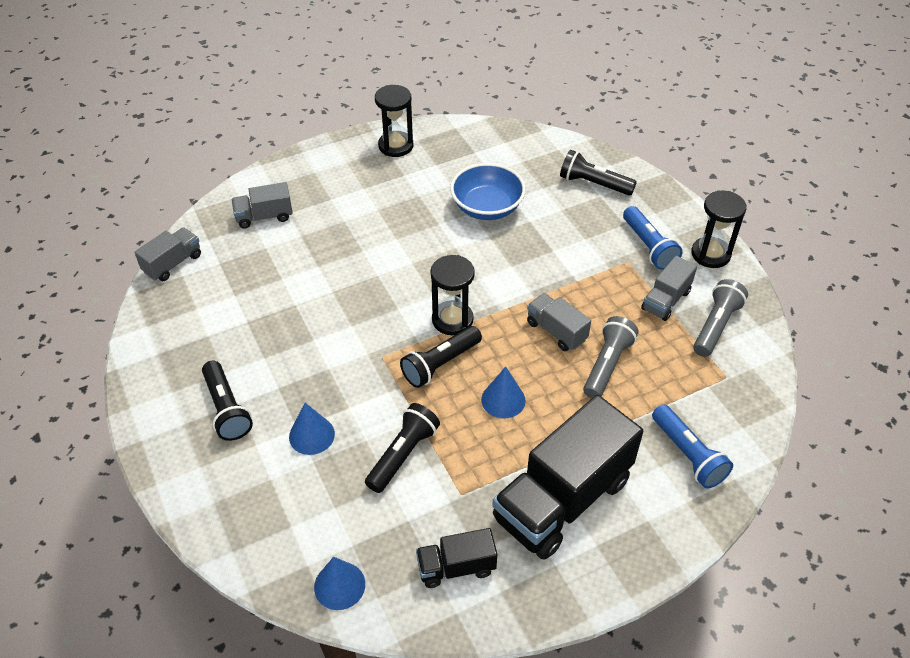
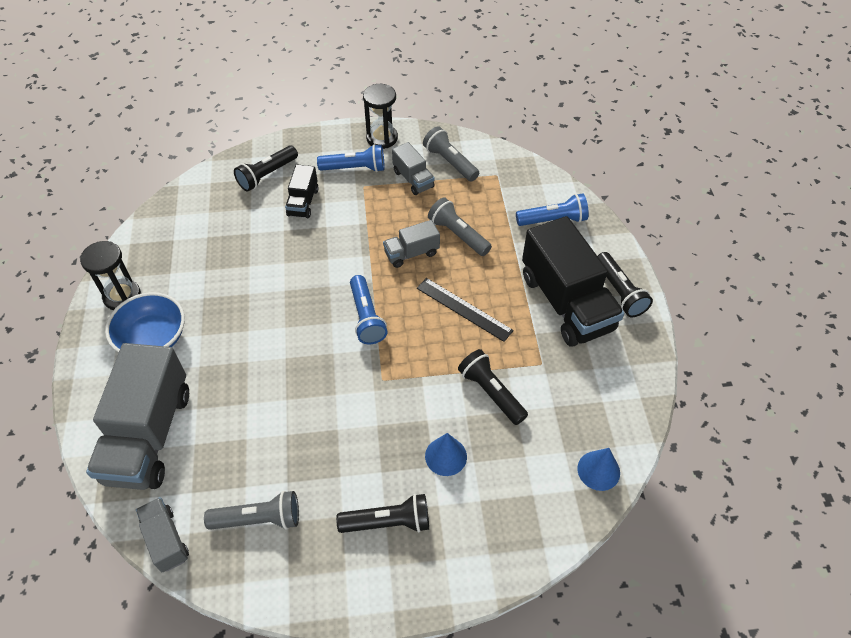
camera: 70 degrees left, 5 degrees up
grey truck [232,182,293,228] -> grey truck [86,343,189,490], size x2.07
black flashlight [400,326,482,388] -> black flashlight moved to [598,252,653,317]
black truck [416,528,497,588] -> black truck moved to [285,164,319,218]
black hourglass [431,255,475,335] -> blue flashlight [350,275,388,344]
blue bowl [450,163,526,220] -> blue bowl moved to [105,292,185,353]
blue cone [481,367,526,419] -> black ruler [417,278,514,342]
none -> grey flashlight [204,491,299,530]

